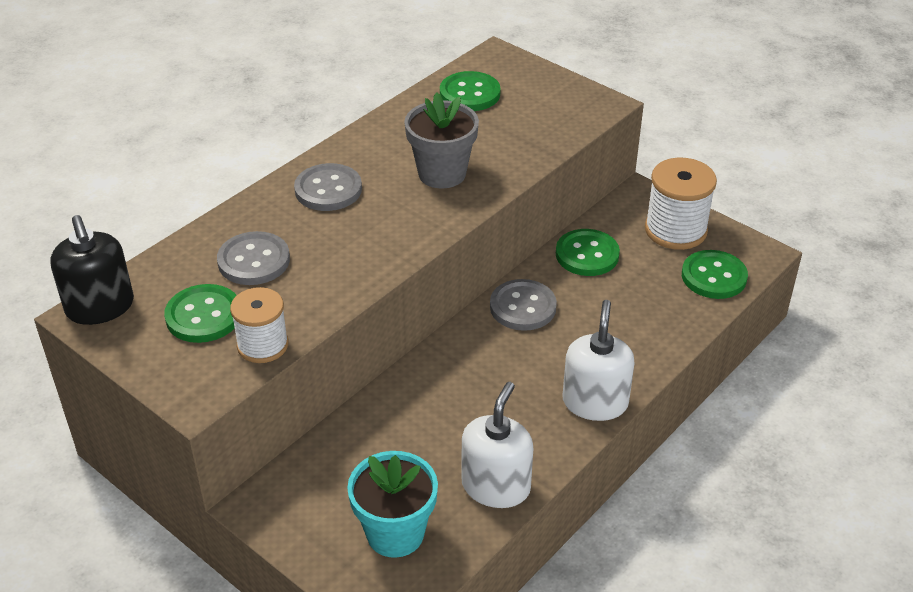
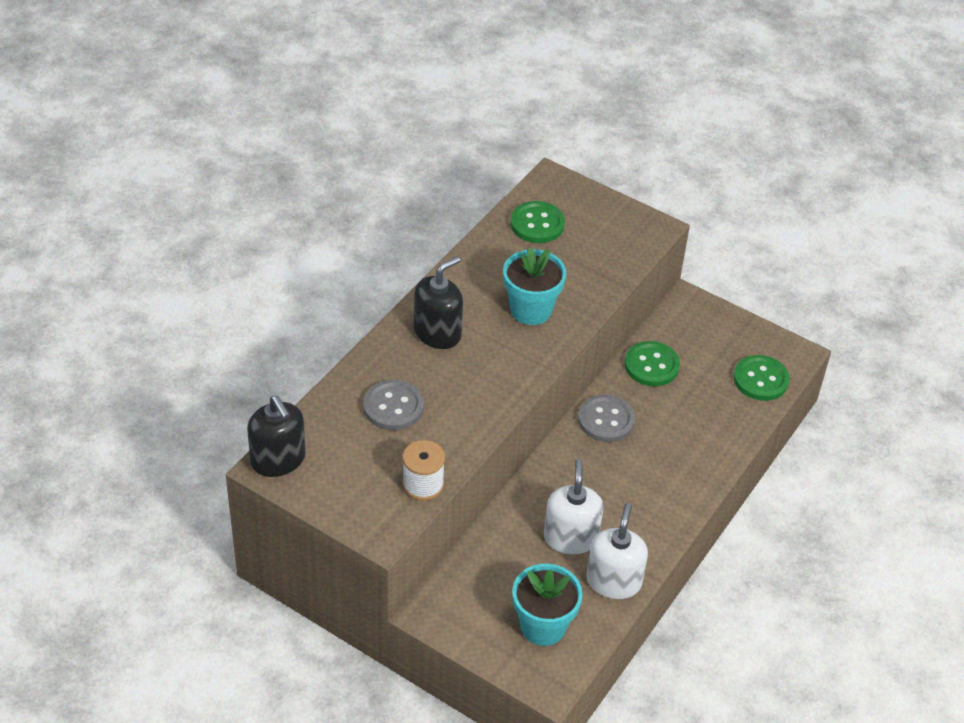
camera: 10 degrees left, 5 degrees up
green button [164,284,237,343] -> none
grey button [294,163,362,211] -> black soap dispenser [414,256,463,349]
grey flower pot [404,92,479,188] -> turquoise flower pot [503,247,566,325]
white soap dispenser [563,300,635,421] -> white soap dispenser moved to [544,459,604,554]
white spool [645,158,717,250] -> none

